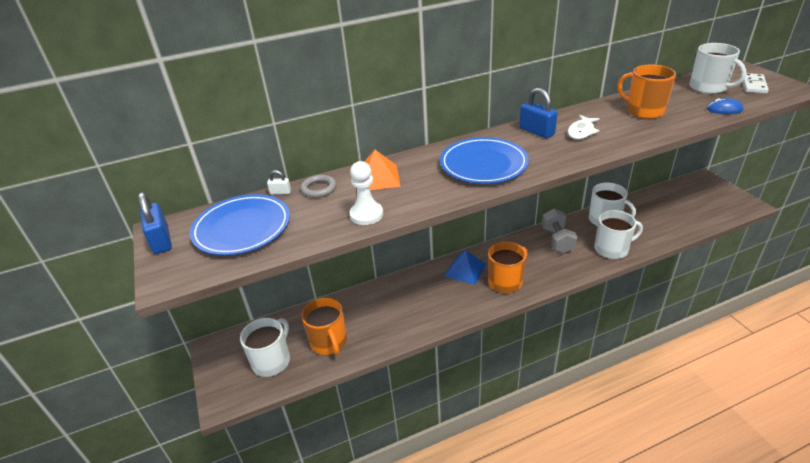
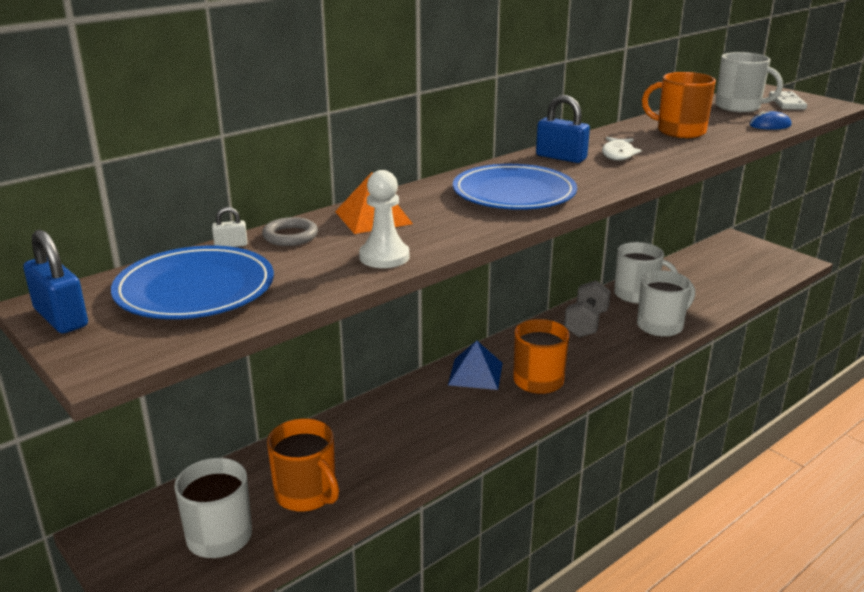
camera: 20 degrees left, 10 degrees down
grey dumbbell [542,209,577,253] -> grey dumbbell turned 45 degrees clockwise [564,280,611,338]

